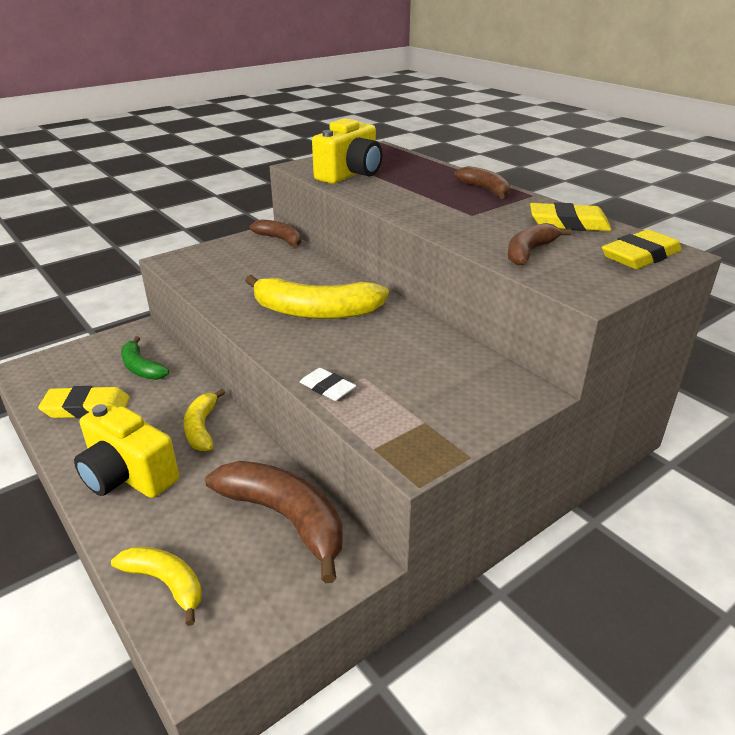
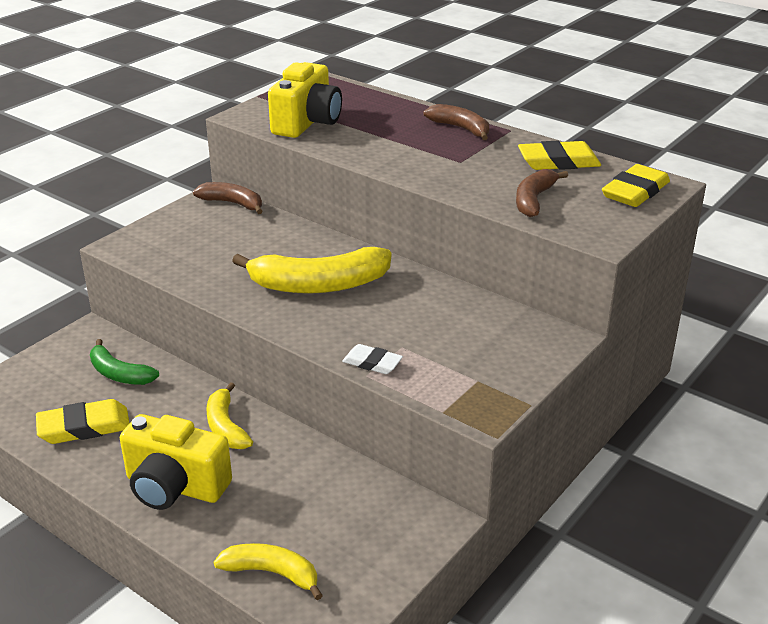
camera: 15 degrees left, 0 degrees up
brown banana [205,461,343,583] -> none

